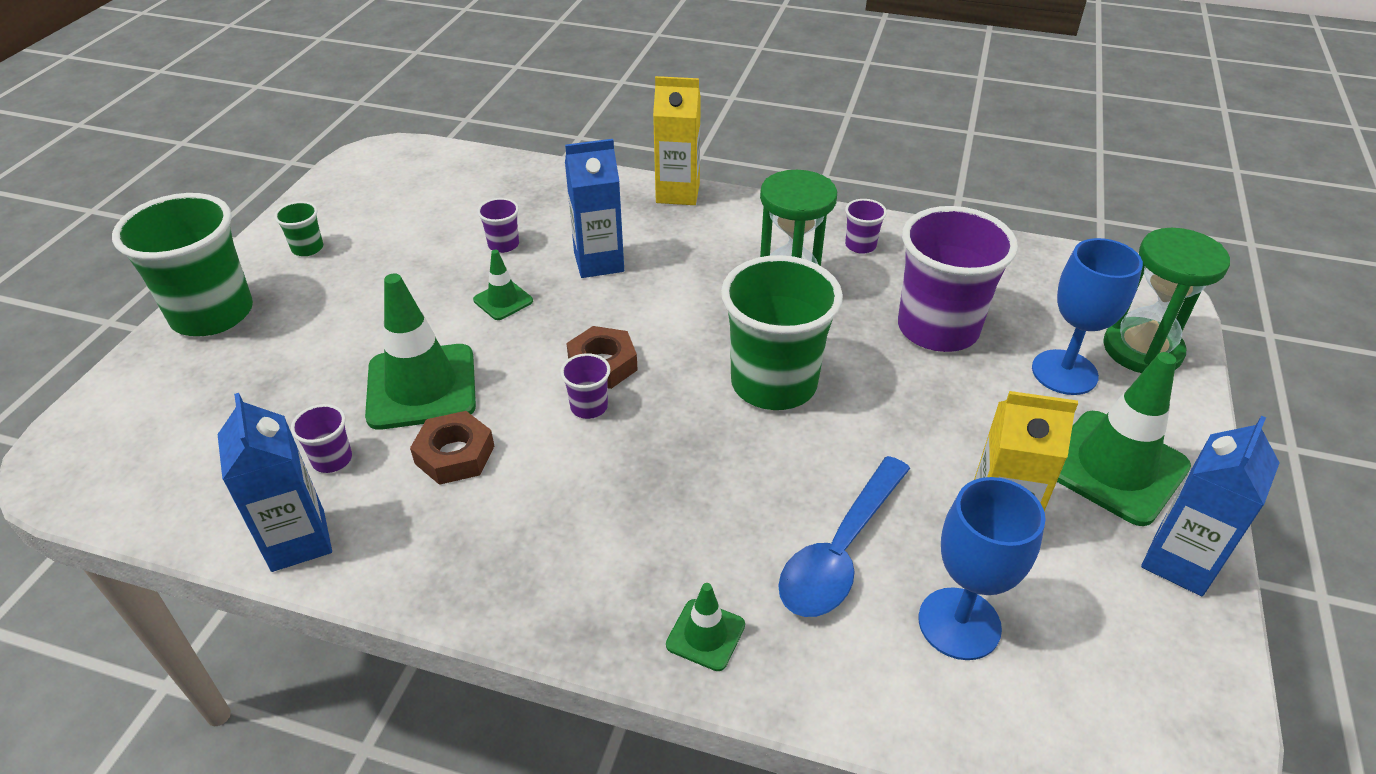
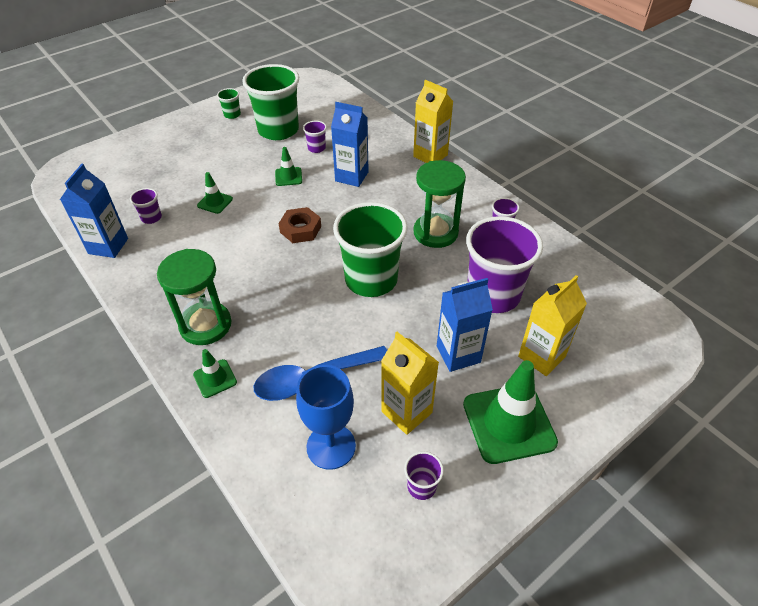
camera: 35 degrees right, 5 degrees up
green cup [112,193,253,336] -> green cup moved to [242,64,299,140]
green traffic cone [365,273,476,430] -> green traffic cone [197,172,233,214], size x0.49
brown nut [410,411,494,485] -> none
purple cup [560,353,611,419] -> purple cup moved to [404,451,444,500]
blue goblet [1032,238,1143,395] -> yellow carton [518,275,587,376]
green hourglass [1103,228,1230,373] -> green hourglass moved to [157,249,232,345]
blue carton [1141,416,1279,596] -> blue carton moved to [437,278,493,372]

